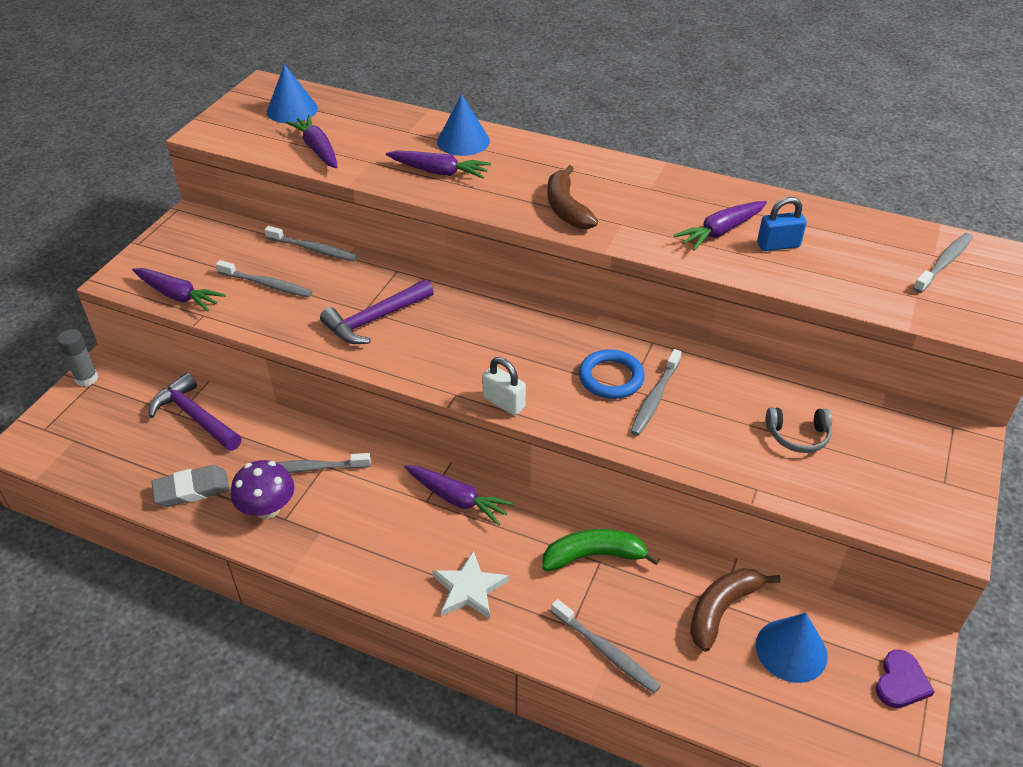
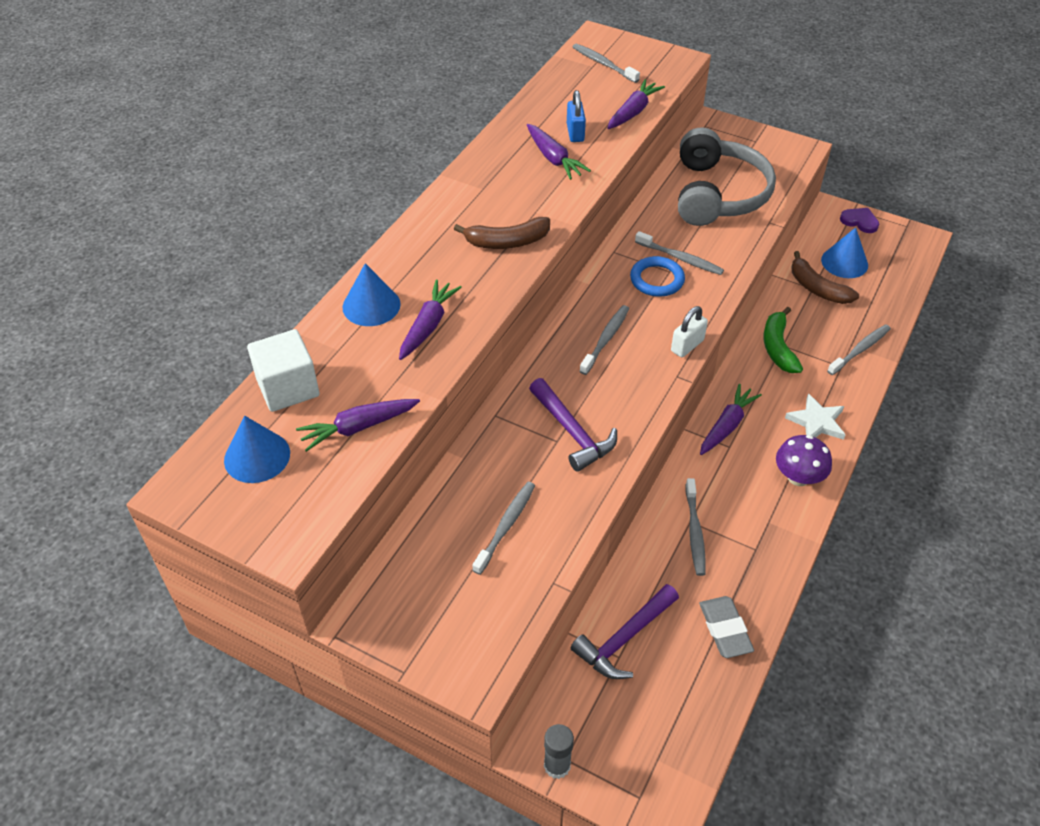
camera: 85 degrees left, 5 degrees up
purple carrot [132,268,226,312] -> purple carrot moved to [607,79,665,129]
purple mushroom [231,460,295,519] -> purple mushroom moved to [776,435,832,486]
grey toothbrush [264,226,358,261] -> grey toothbrush moved to [579,305,629,375]
grey headphones [766,407,832,453] -> grey headphones [678,127,776,226], size x2.44
none -> white cube [247,329,319,412]

